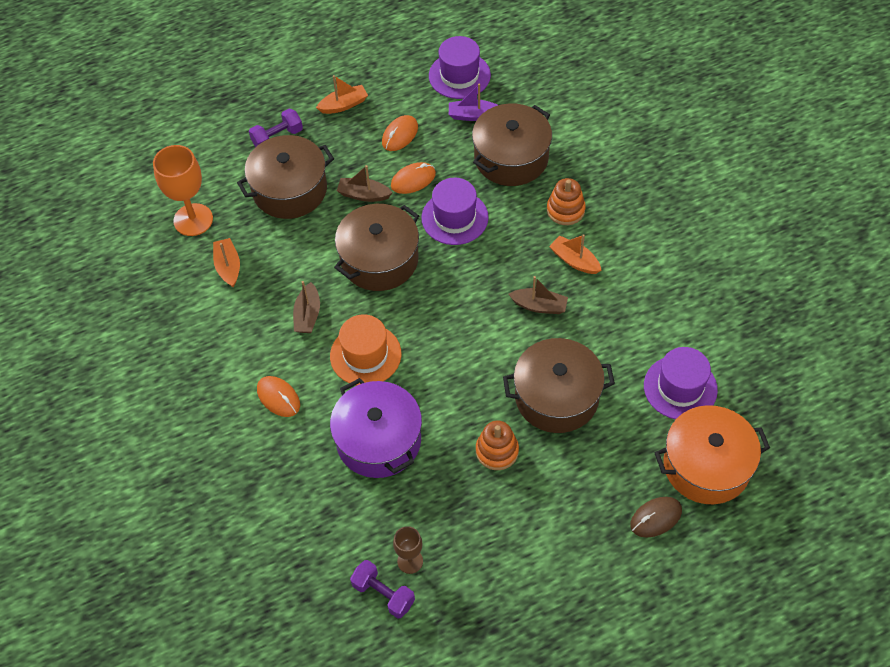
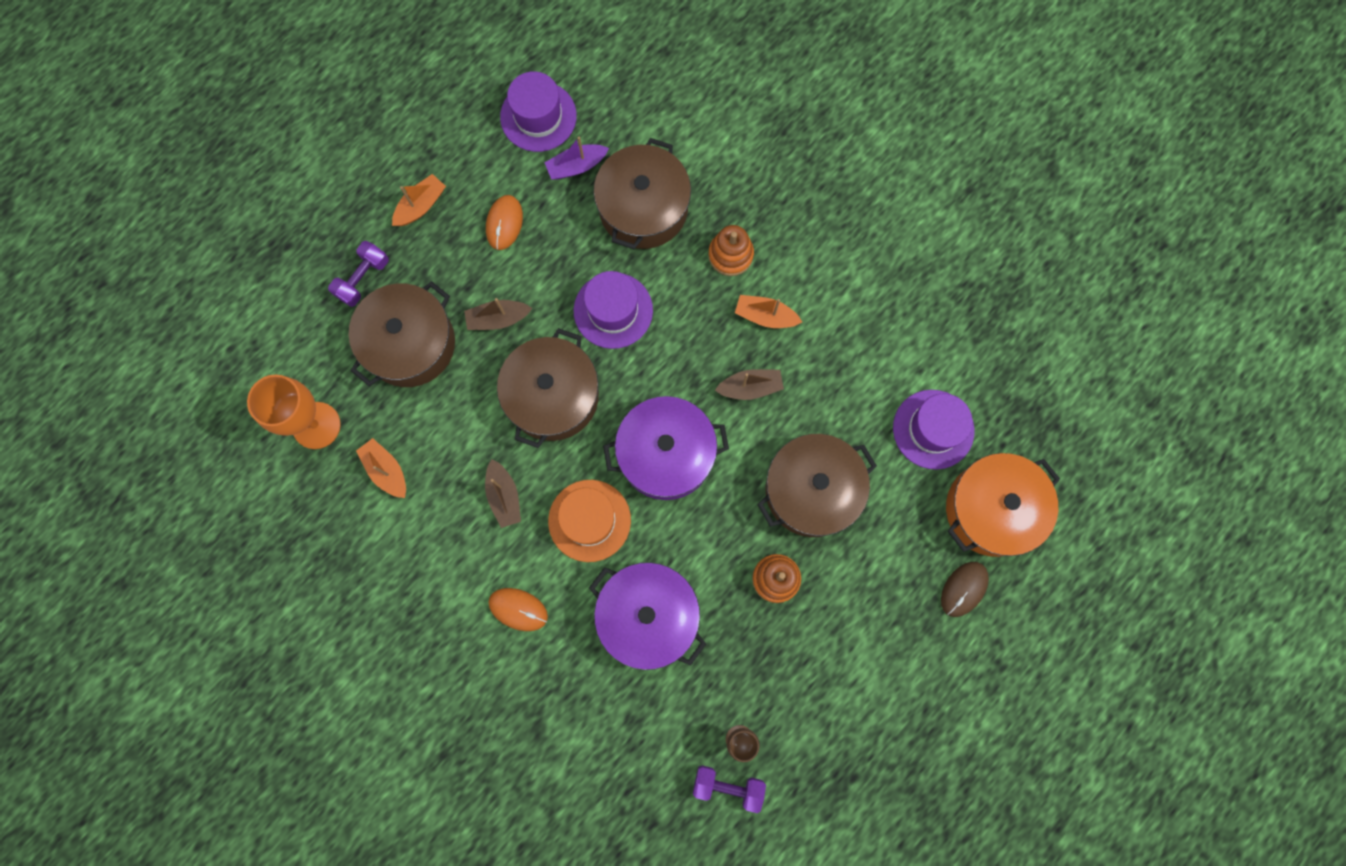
camera: 25 degrees left, 20 degrees up
orange mouse [391,162,436,194] -> none
none -> purple pot [603,396,729,500]

